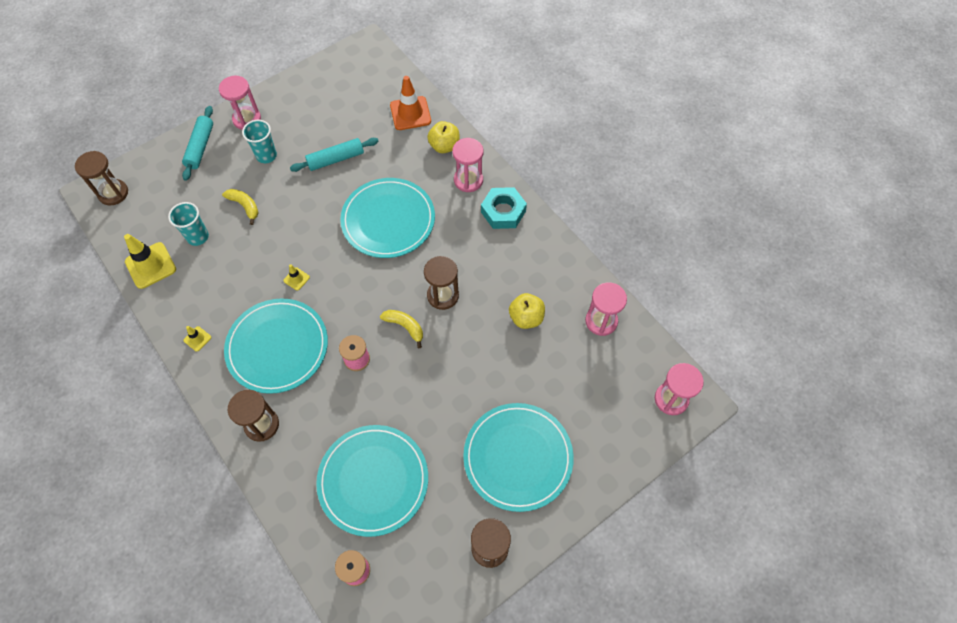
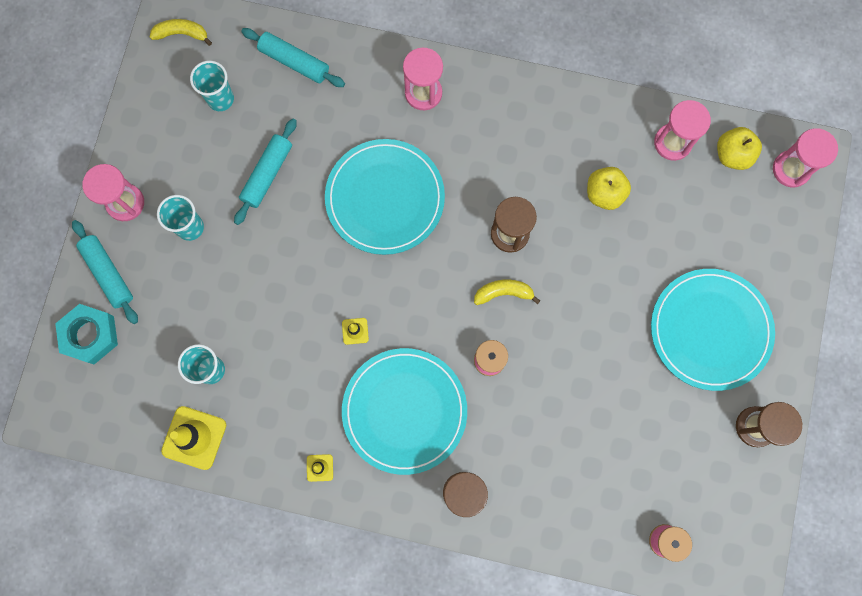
camera: 40 degrees left, 15 degrees up
brown hourglass [75,151,128,206] -> none
yellow banana [222,189,259,225] -> yellow banana moved to [150,19,212,46]
turquoise plate [316,425,428,537] -> none
orange traffic cone [390,76,431,130] -> turquoise rolling pin [241,28,345,87]
yellow apple [427,121,460,153] -> yellow apple moved to [717,127,762,170]
turquoise nut [481,187,527,229] -> turquoise nut moved to [55,304,118,364]
none -> turquoise cup [190,60,234,111]

